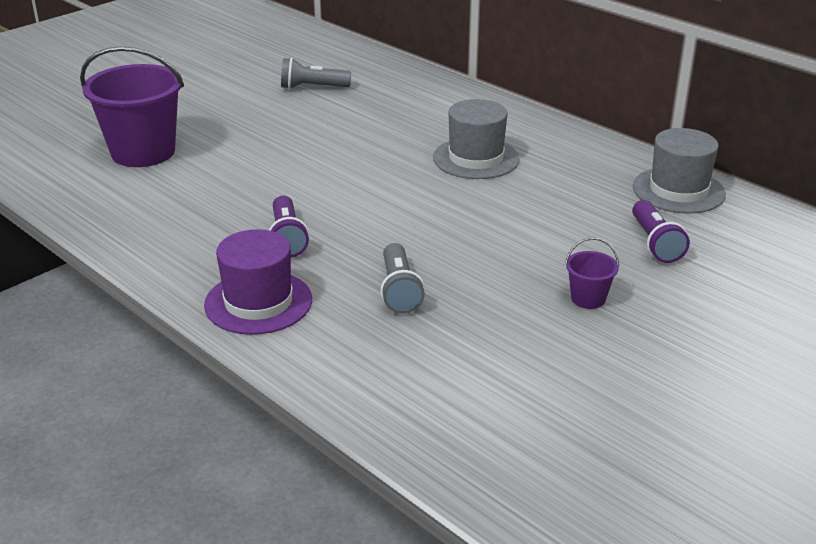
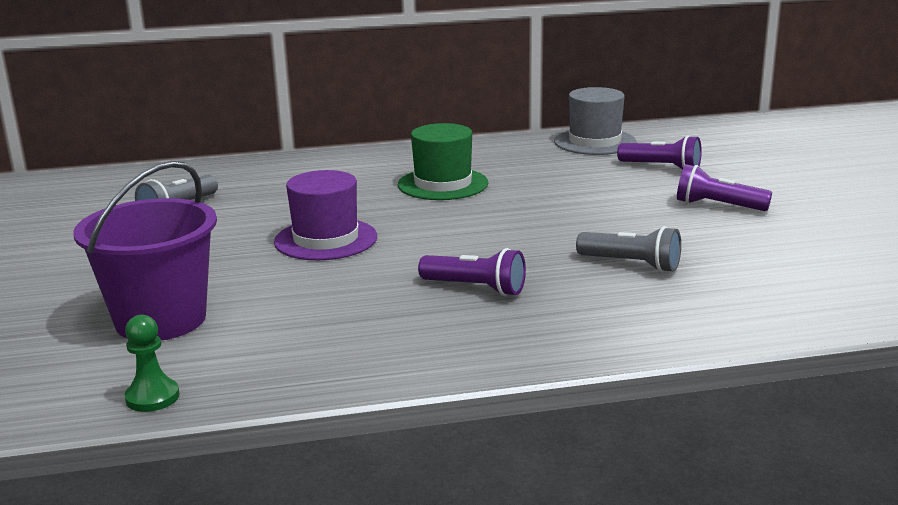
camera: 55 degrees left, 10 degrees down
purple hat [204,229,312,335] -> purple hat moved to [274,170,377,260]
grey hat [433,99,520,179] -> green hat [398,123,488,200]
purple bucket [565,237,619,309] -> purple flashlight [677,164,772,211]
none -> green pawn [124,315,180,412]

